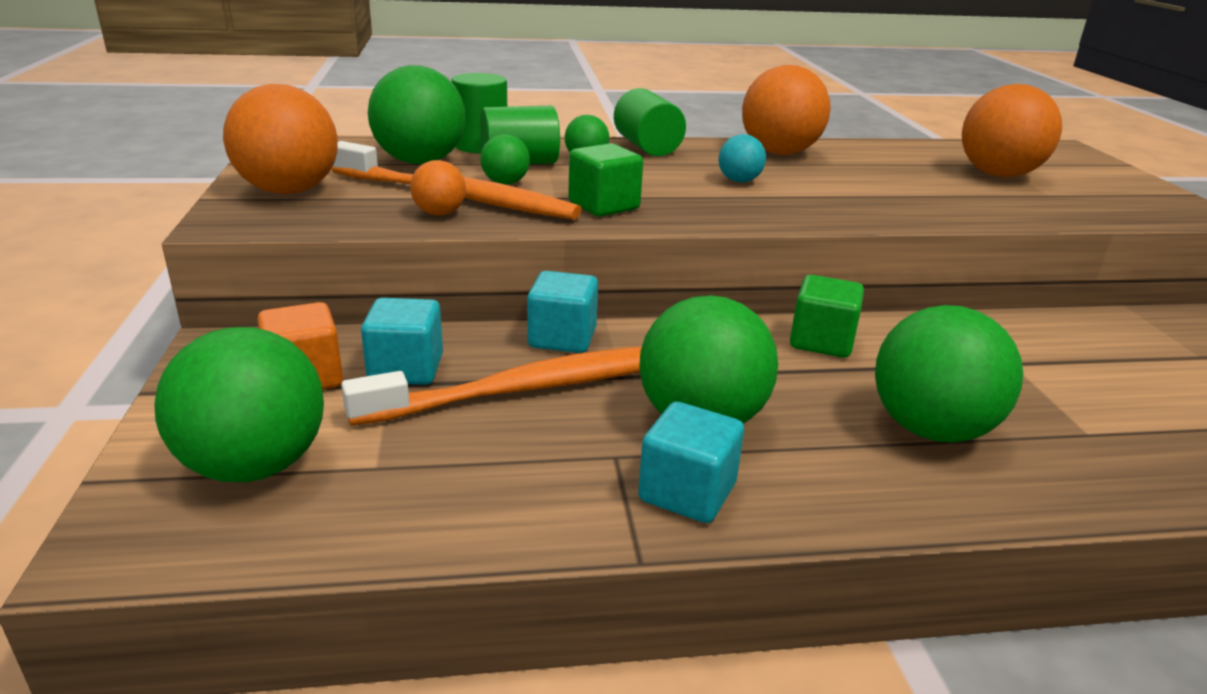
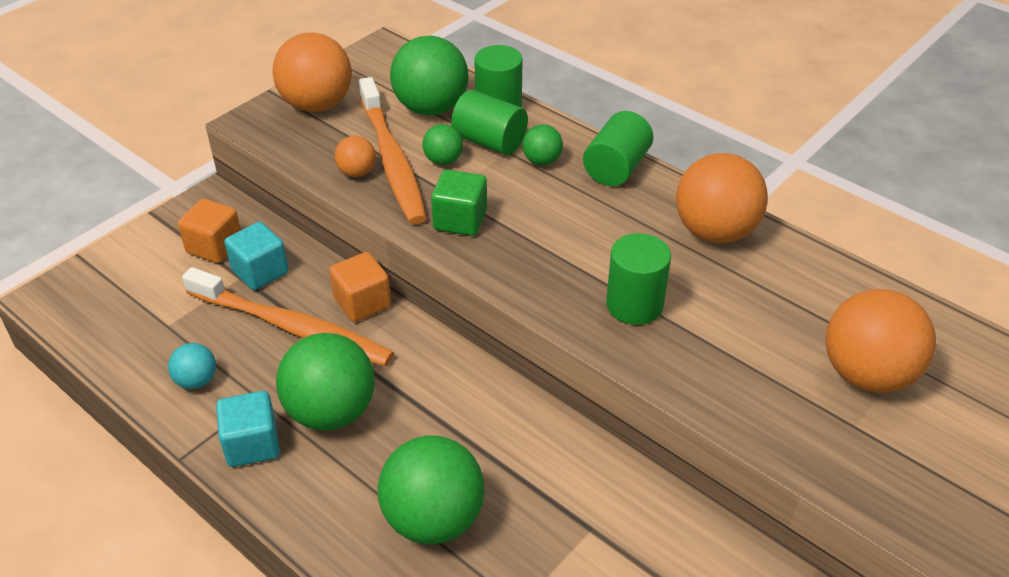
camera: 50 degrees right, 15 degrees up
green ball [154,327,324,482] -> none
turquoise cube [527,271,598,353] -> orange cube [329,252,391,322]
turquoise ball [719,134,766,183] -> turquoise ball moved to [168,343,216,389]
green cube [790,275,864,358] -> none
none -> green cylinder [606,233,671,325]

